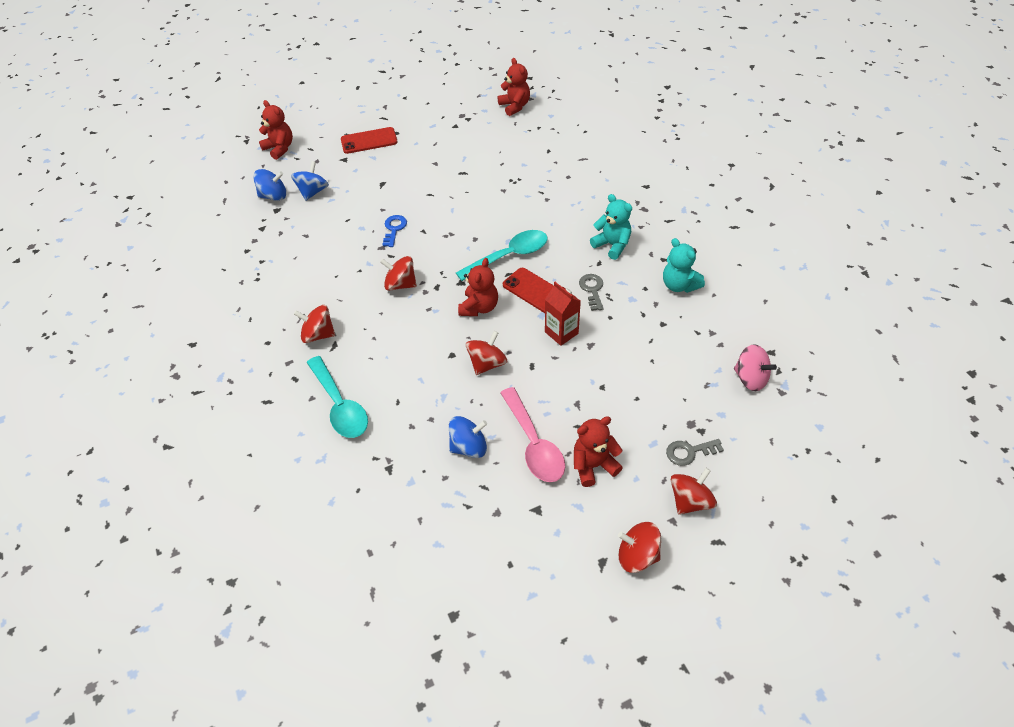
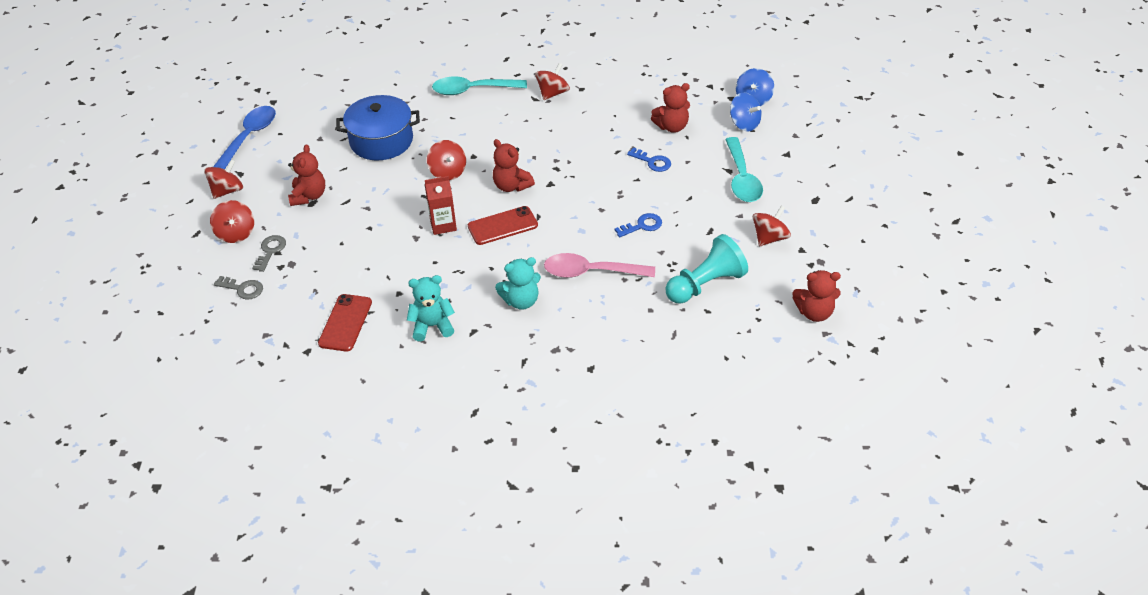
camera: 115 degrees right, 5 degrees down
red teddy bear [259,100,293,160] -> red teddy bear moved to [651,83,690,133]
red phone [341,127,397,154] -> red phone moved to [318,294,372,352]
red spinning top [380,256,417,291] -> red spinning top moved to [753,206,791,246]
blue spinning top [449,416,487,458] -> blue pot [336,95,420,160]
turquoise spoon [456,230,547,281] -> turquoise spoon moved to [725,137,763,202]
pink spoon [500,387,565,482] -> pink spoon moved to [544,253,655,278]
grey key [579,274,604,311] -> grey key moved to [214,276,263,300]
pink spinning top [734,344,777,391] -> none
none -> blue spoon [213,106,276,169]
none -> blue key [615,213,662,237]
none -> turquoise pawn [665,234,748,304]

